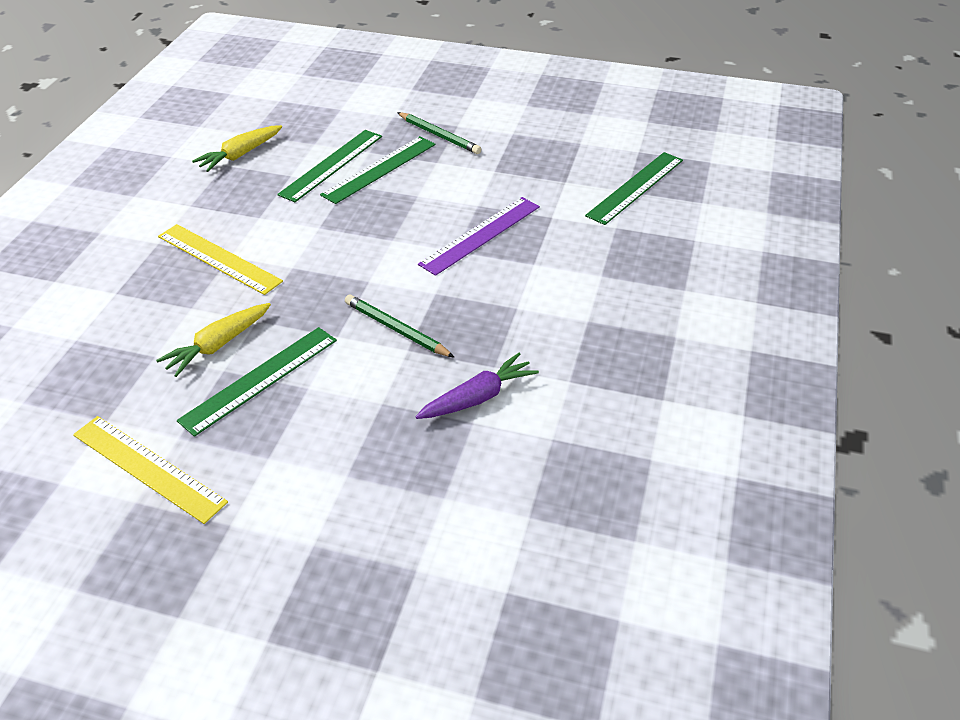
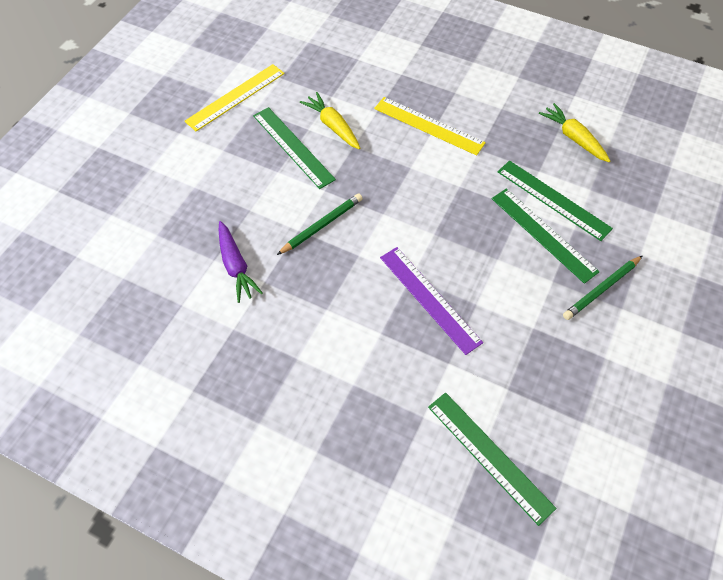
camera: 100 degrees right, 15 degrees up
yellow ruler [158,224,283,295] -> yellow ruler turned 75 degrees clockwise [374,97,486,155]

